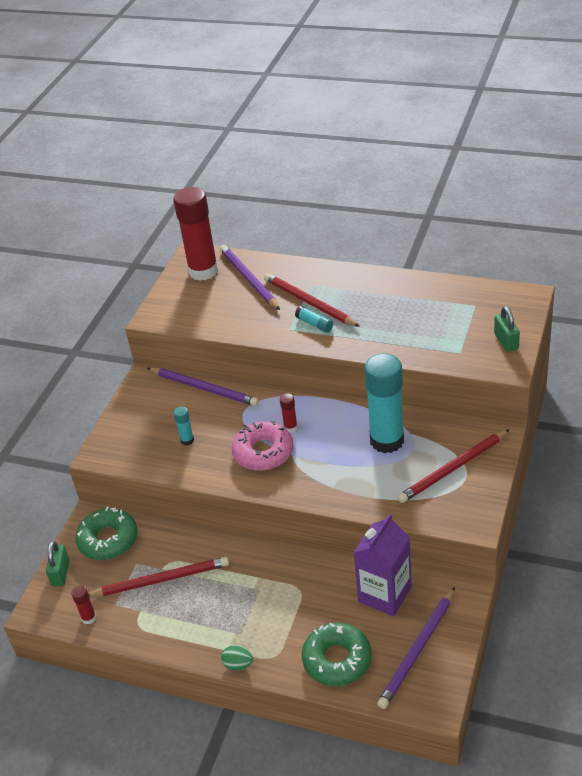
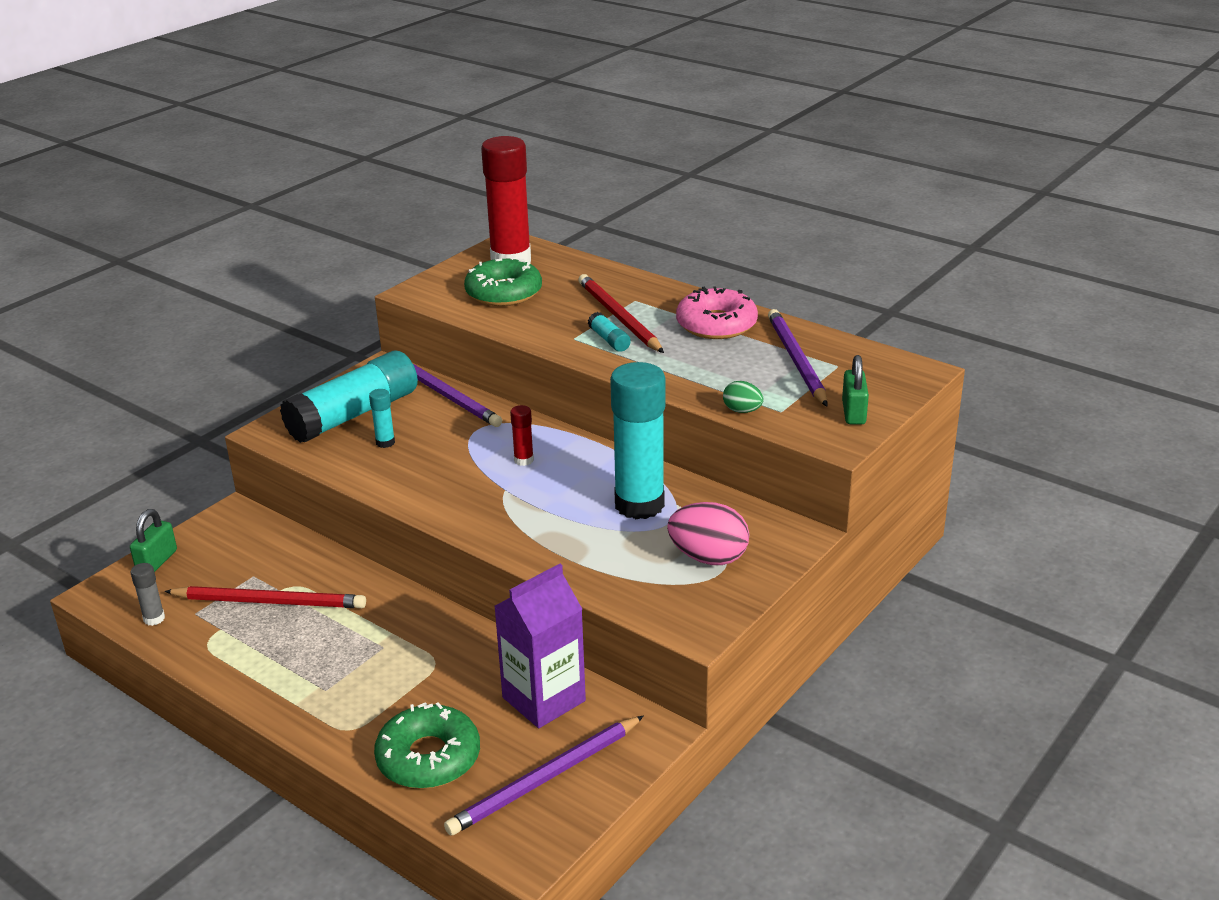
camera: 15 degrees right, 10 degrees down
red glue stick [71,585,96,624] -> grey glue stick [131,563,165,626]
green donut [76,507,137,560] -> green donut moved to [464,257,542,306]
purple pencil [220,245,280,310] -> purple pencil moved to [768,309,828,406]
green egg [221,645,253,670] -> green egg moved to [723,381,764,413]
pink donut [232,421,293,471] -> pink donut moved to [676,286,758,339]
red pencil [398,429,510,503] -> pink egg [667,502,749,565]
none -> turquoise glue stick [280,351,418,443]

